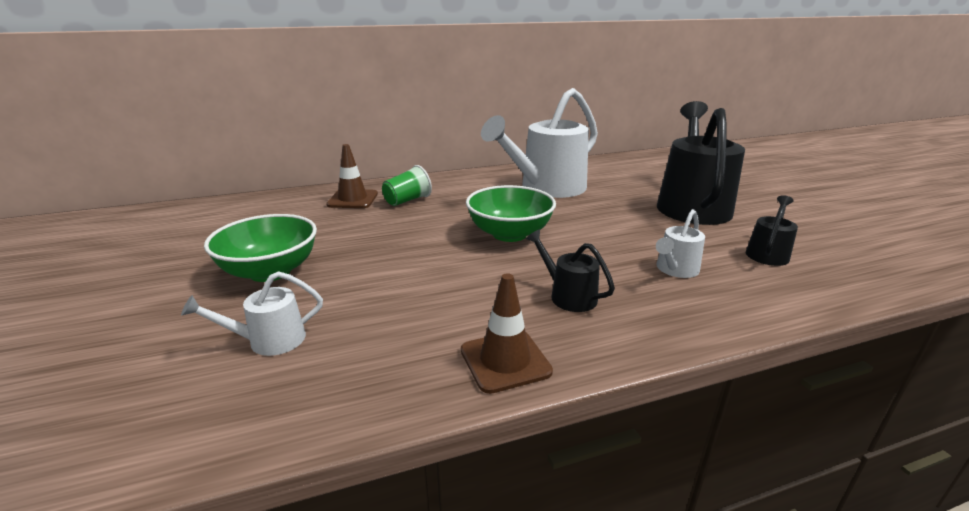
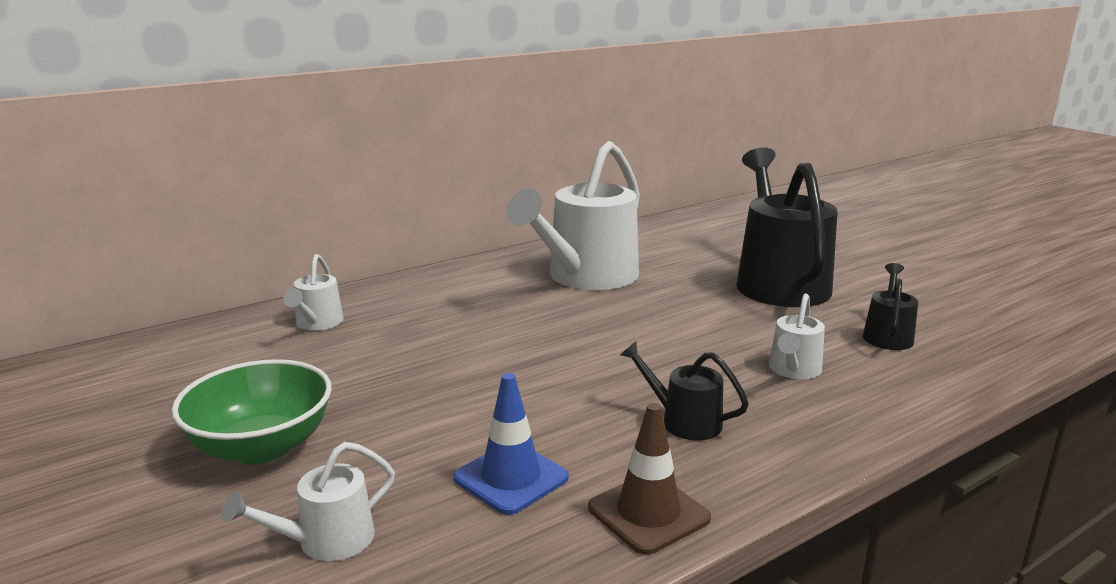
camera: 15 degrees left, 5 degrees down
brown traffic cone [326,144,378,208] -> white watering can [283,254,344,331]
green cup [382,165,432,206] -> none
green bowl [466,185,556,242] -> none
none -> blue traffic cone [453,373,569,515]

